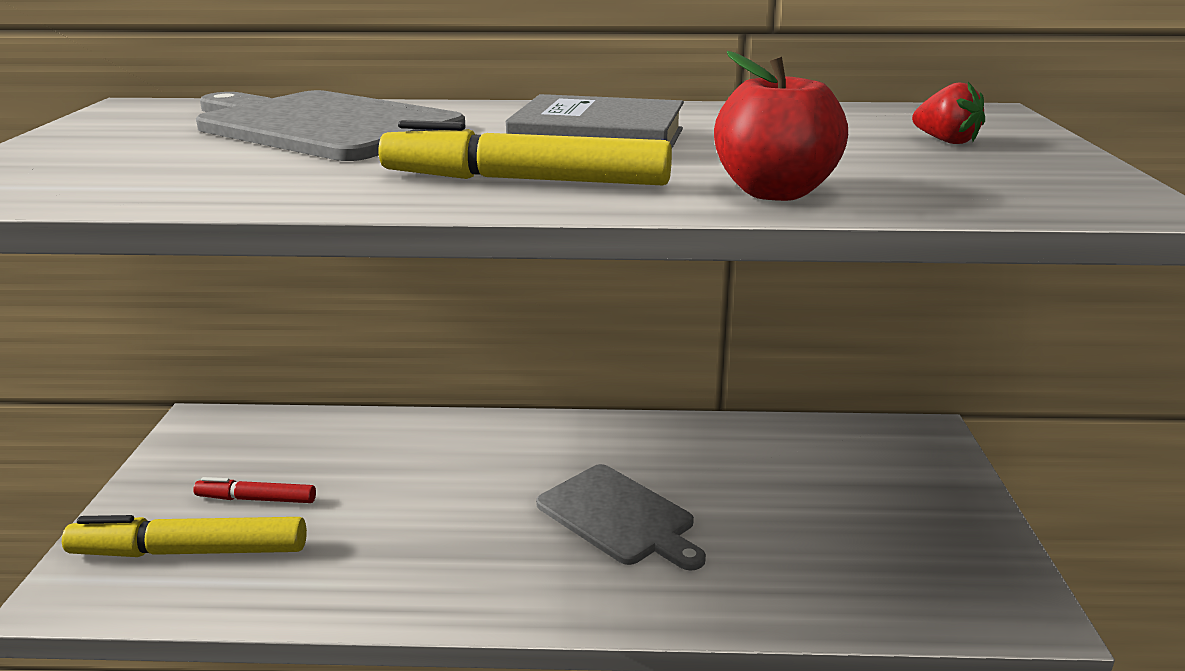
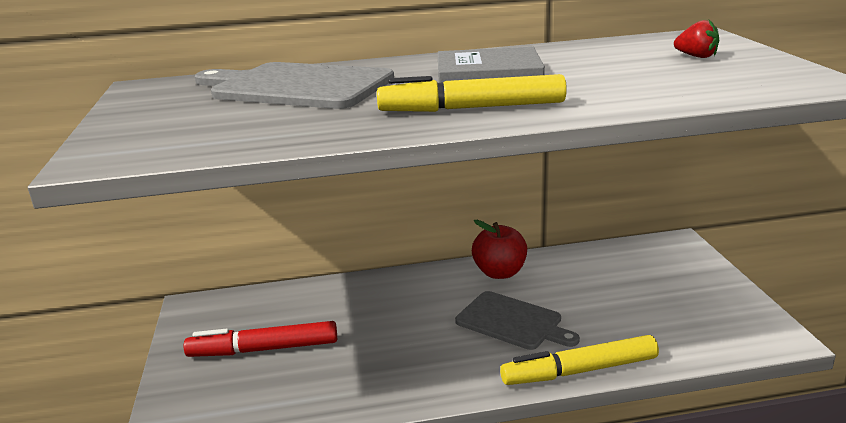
camera: 10 degrees left, 0 degrees up
yellow marker [62,515,307,557] -> yellow marker moved to [500,335,659,385]
red marker [193,477,316,503] -> red marker [184,321,337,357], size x1.76
red apple [714,51,848,201] -> red apple moved to [472,220,527,279]

